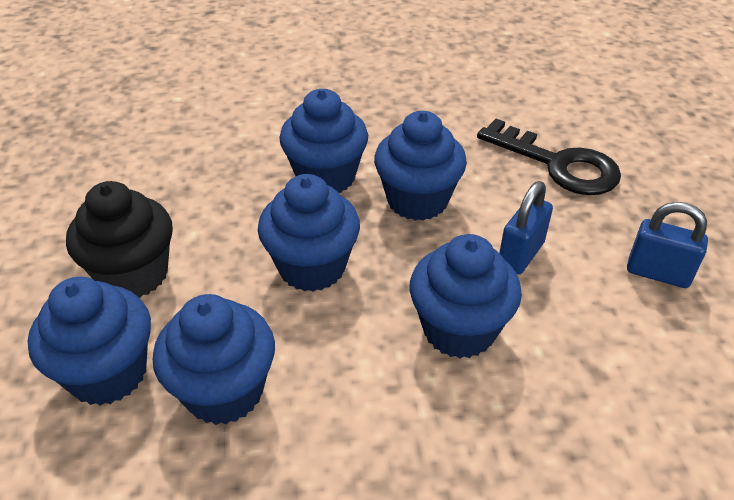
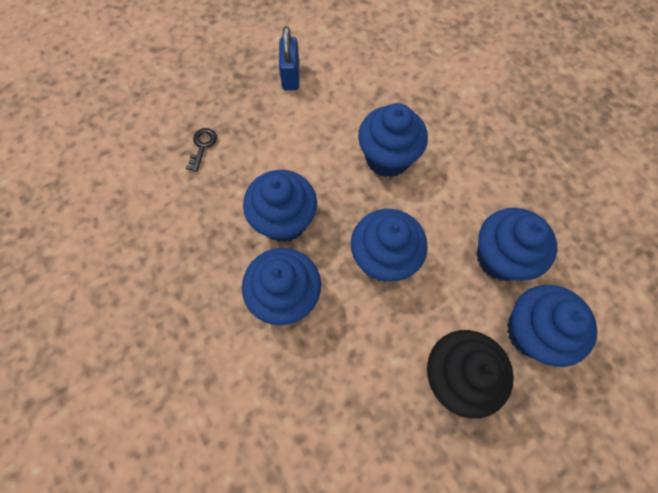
camera: 115 degrees left, 25 degrees up
black key [477,119,621,195] -> black key [186,128,217,172], size x0.44
blue padlock [499,181,553,274] -> none

